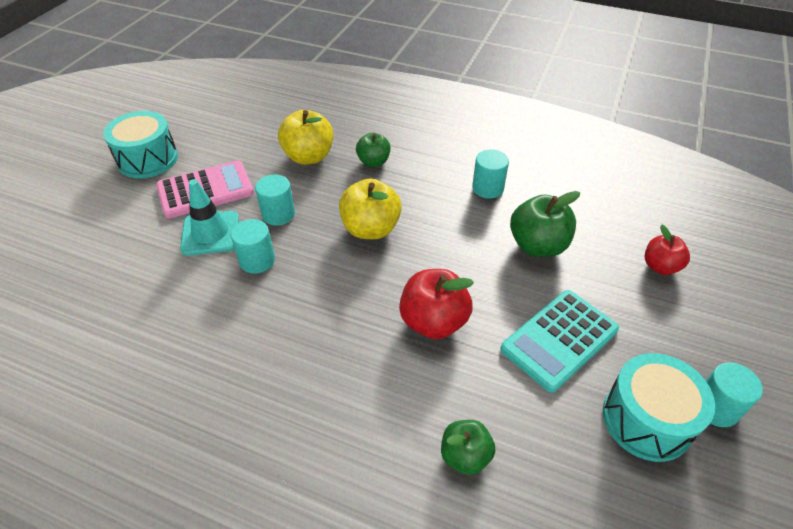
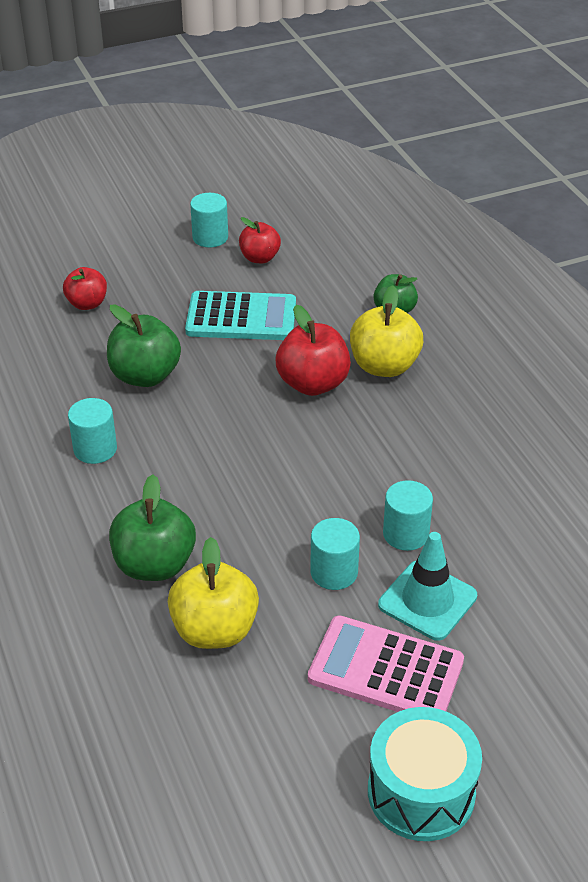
camera: 135 degrees left, 5 degrees down
yellow apple [339,178,402,239] -> yellow apple moved to [350,285,423,377]
green apple [356,133,391,167] -> green apple [109,474,196,581], size x1.58
turquoise drum [603,353,715,462] -> red apple [239,217,281,263]

